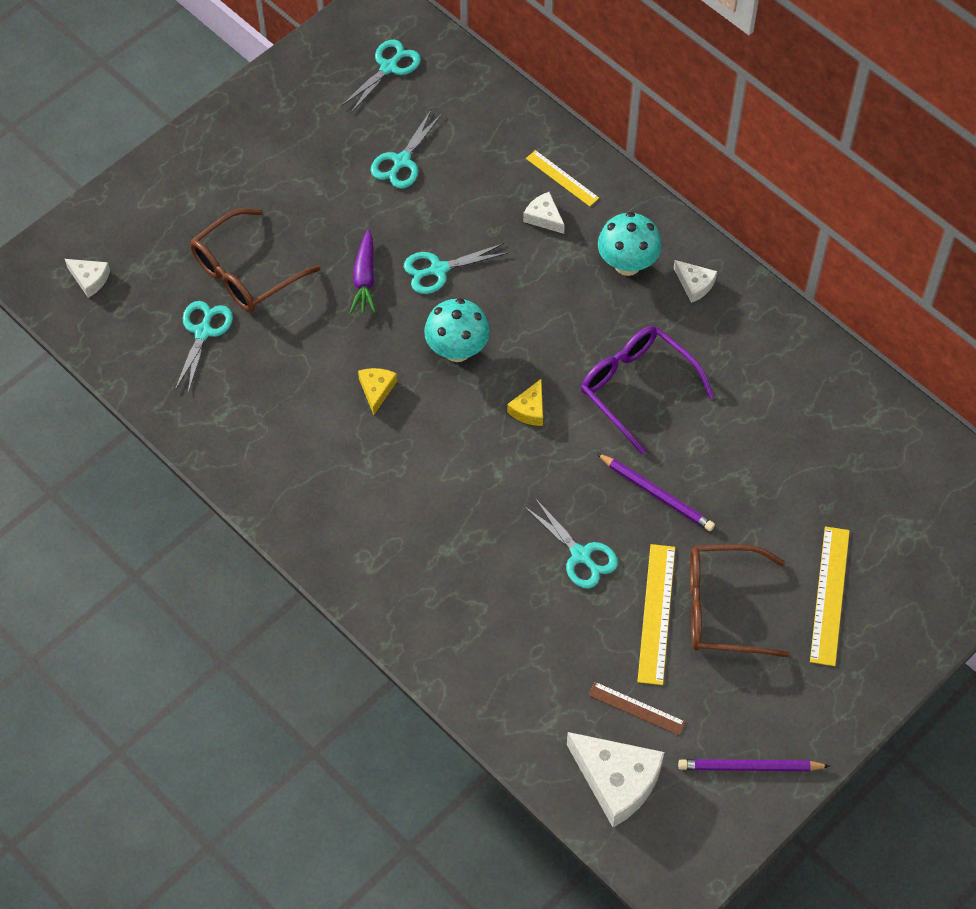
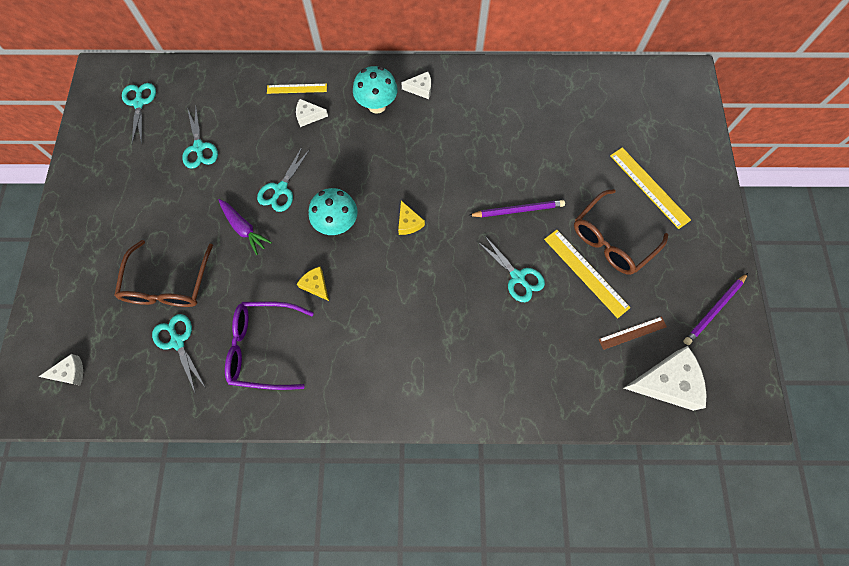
camera: 45 degrees left, 10 degrees up
turquoise scissors [524,498,618,589] -> turquoise scissors turned 45 degrees clockwise [478,235,545,302]
purple glasses [581,326,714,455] -> purple glasses moved to [225,301,314,390]

